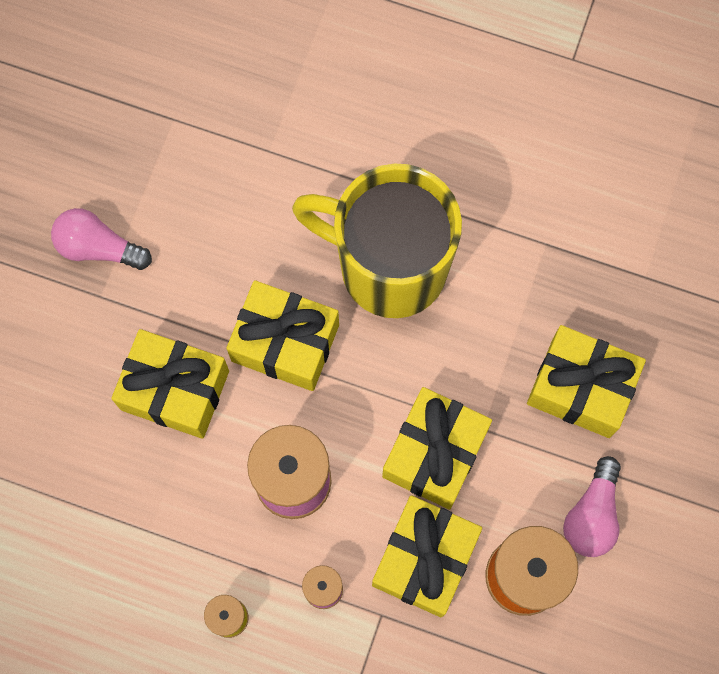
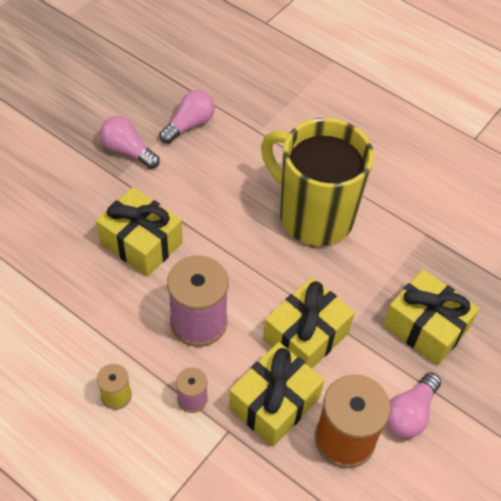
camera: 15 degrees right, 20 degrees down
yellow gift [226,280,339,391] -> none
none -> pink light bulb [159,90,215,144]

